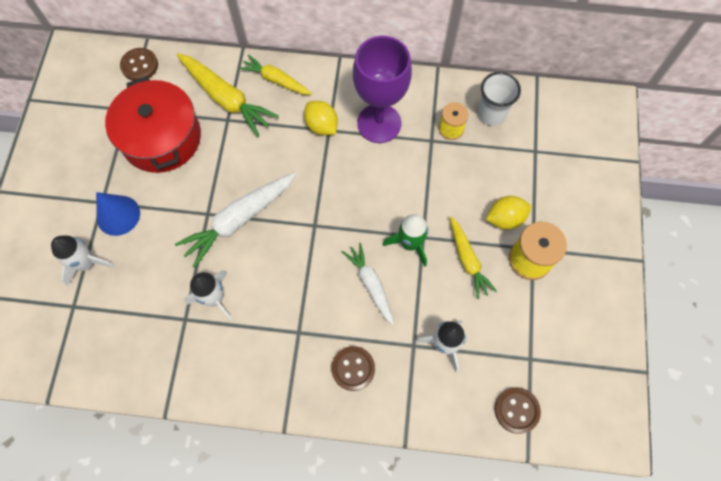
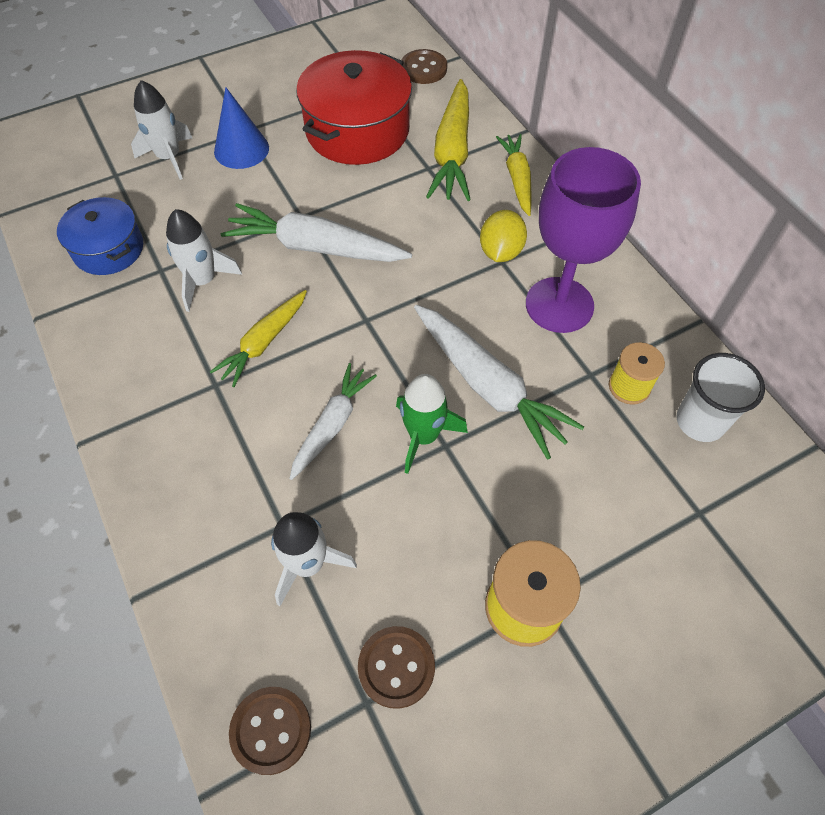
camera: 55 degrees right, 10 degrees down
brown button [331,346,375,391] -> brown button moved to [358,626,435,709]
yellow carrot [450,217,497,299] -> yellow carrot moved to [210,290,307,387]
yellow lemon [486,196,531,230] -> none
none -> blue pot [57,197,143,275]
none -> white carrot [414,305,584,460]

